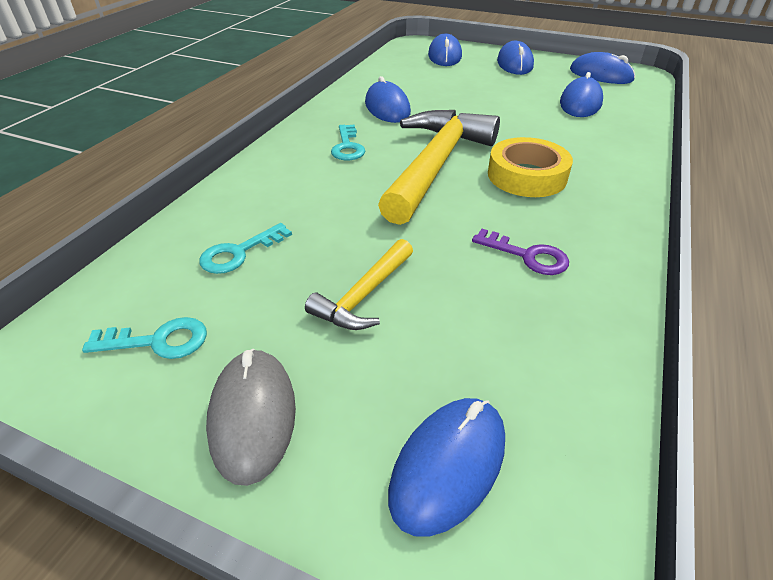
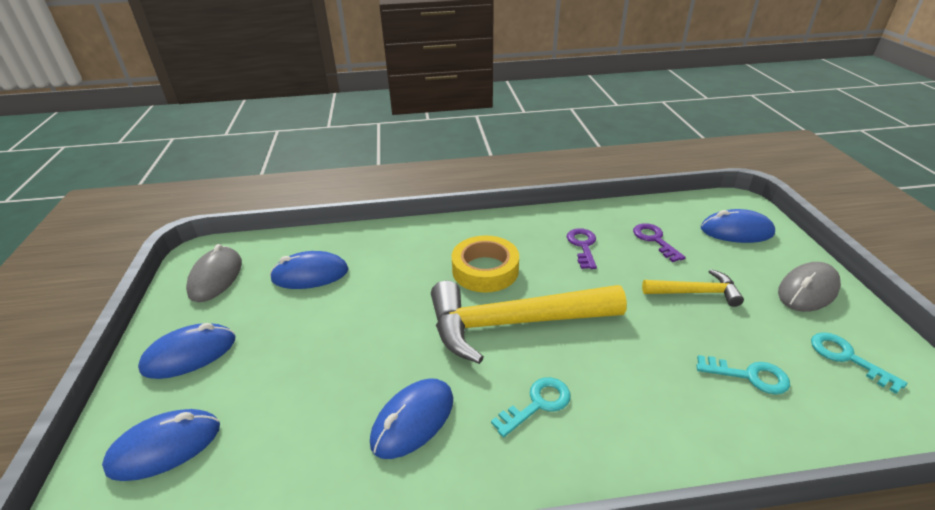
camera: 120 degrees left, 5 degrees down
blue mouse [570,52,635,84] -> grey mouse [186,244,242,302]
none -> purple key [633,223,686,262]

